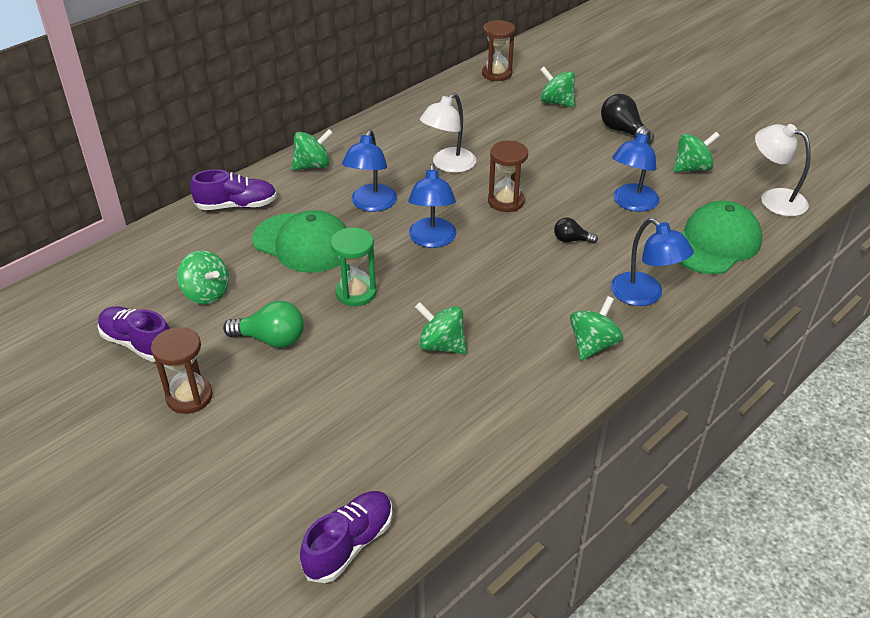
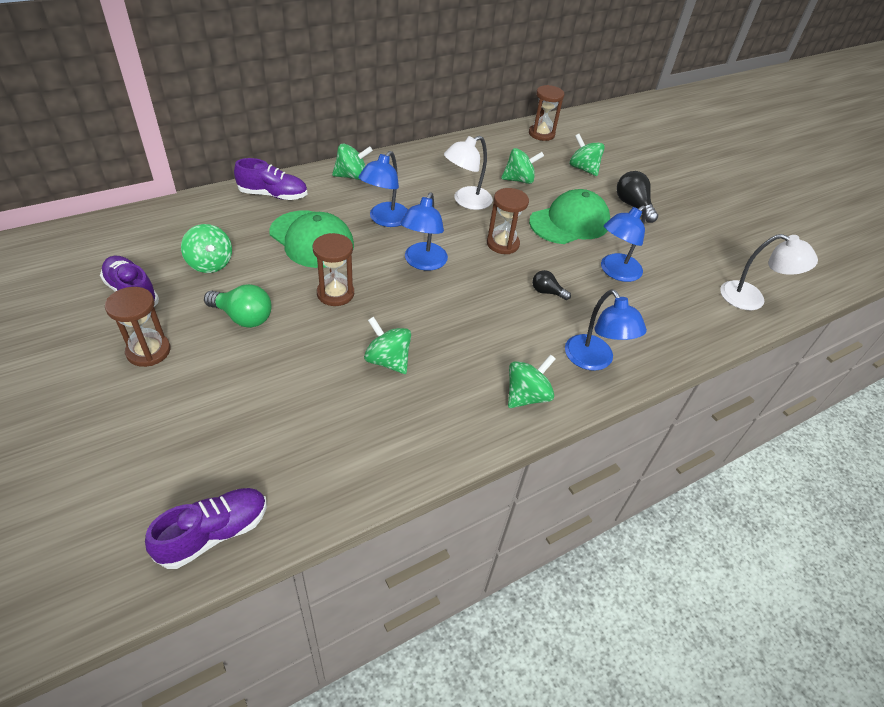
camera: 10 degrees right, 5 degrees up
green hourglass [331,227,377,306] -> brown hourglass [313,233,354,306]
green spinning top [673,132,720,172] -> green spinning top moved to [501,148,544,184]
green cap [679,201,762,274] -> green cap moved to [529,189,610,244]
white lamp [755,124,811,216] -> white lamp turned 150 degrees clockwise [720,234,818,310]

